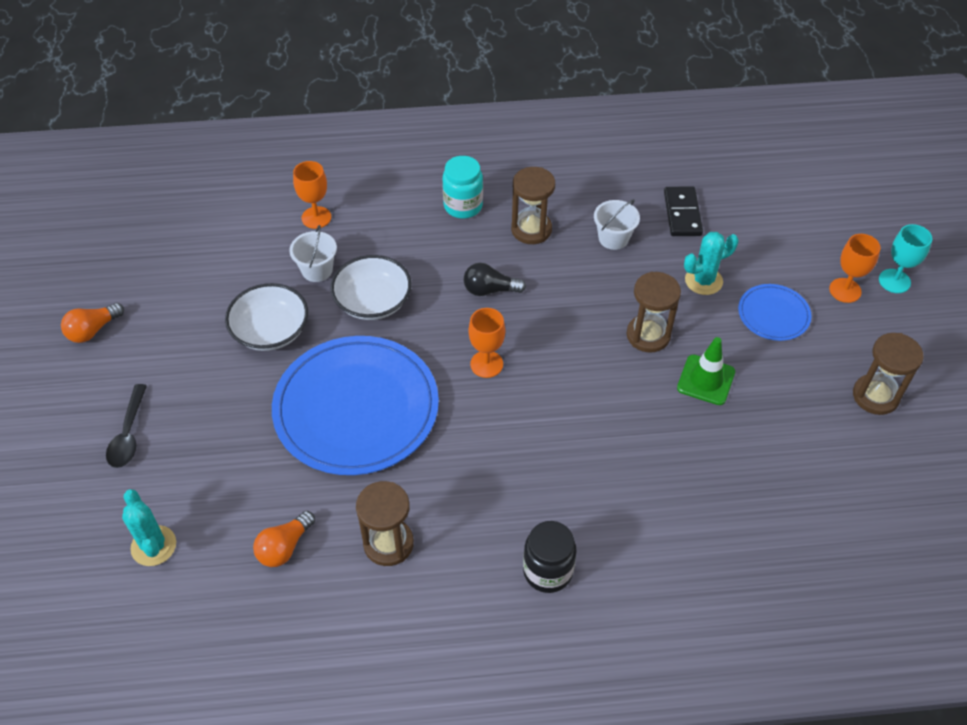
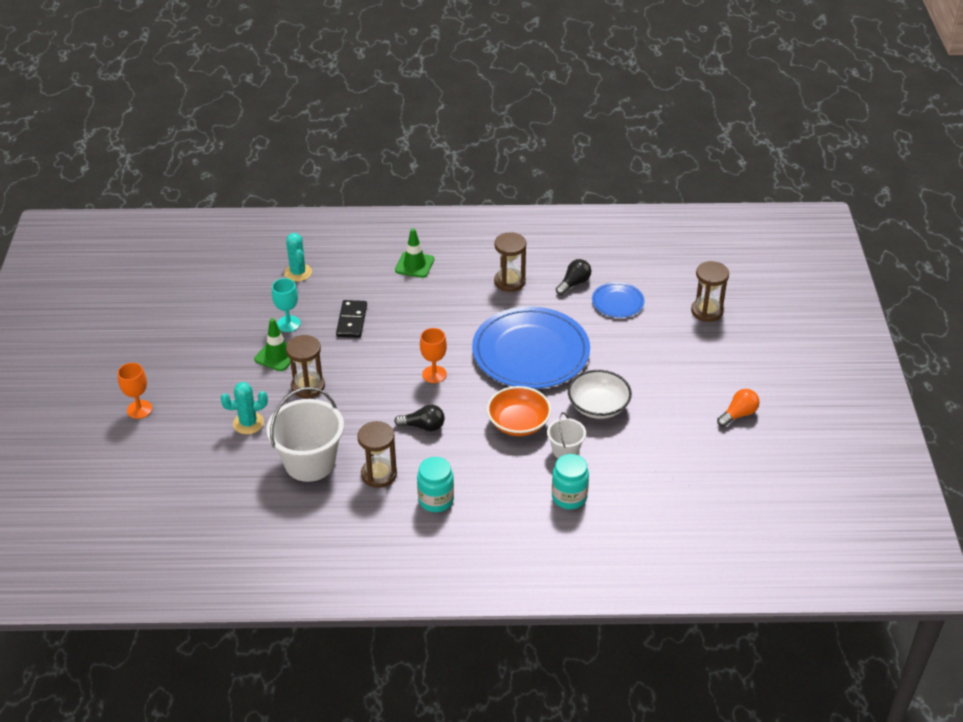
camera: 175 degrees left, 10 degrees down
black spoon [106,384,147,468] -> none
turquoise cactus [122,489,176,566] -> turquoise cactus moved to [284,233,312,282]
orange light bulb [253,511,315,567] -> black light bulb [556,259,591,295]
orange goblet [293,161,331,229] -> turquoise jar [552,454,589,509]
white bowl [330,255,411,320] -> orange bowl [487,386,551,436]
black jar [523,521,576,593] -> green traffic cone [395,228,434,278]
white bucket [594,199,640,250] -> white bucket [266,387,344,482], size x1.93
black domino [664,186,703,236] -> black domino moved to [336,300,367,338]
blue plate [738,284,811,341] -> blue plate moved to [592,282,645,318]
brown hourglass [853,333,924,415] -> brown hourglass moved to [691,261,729,322]
turquoise goblet [879,224,932,293] -> turquoise goblet moved to [272,278,301,332]

